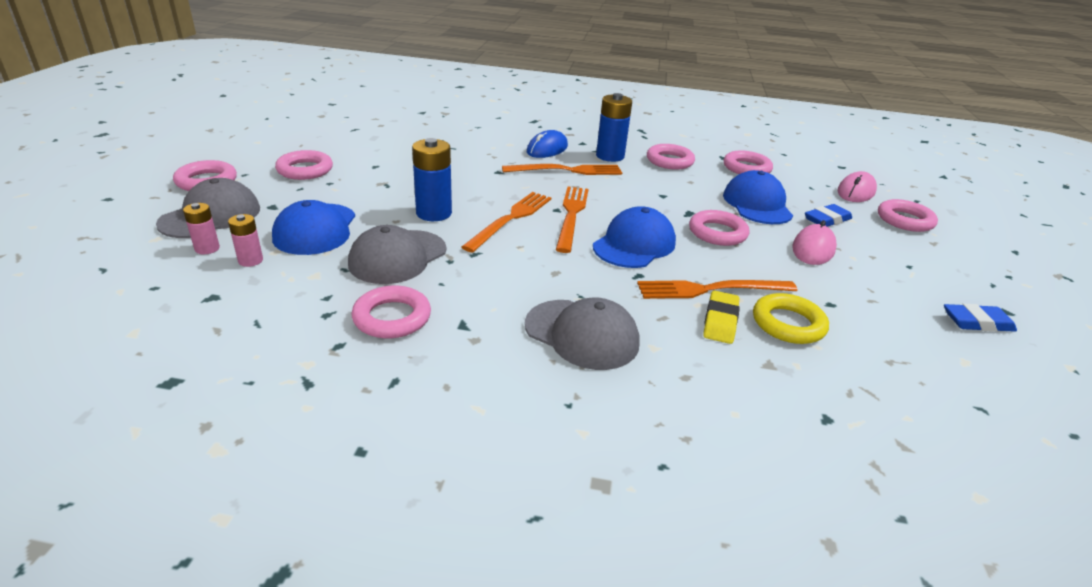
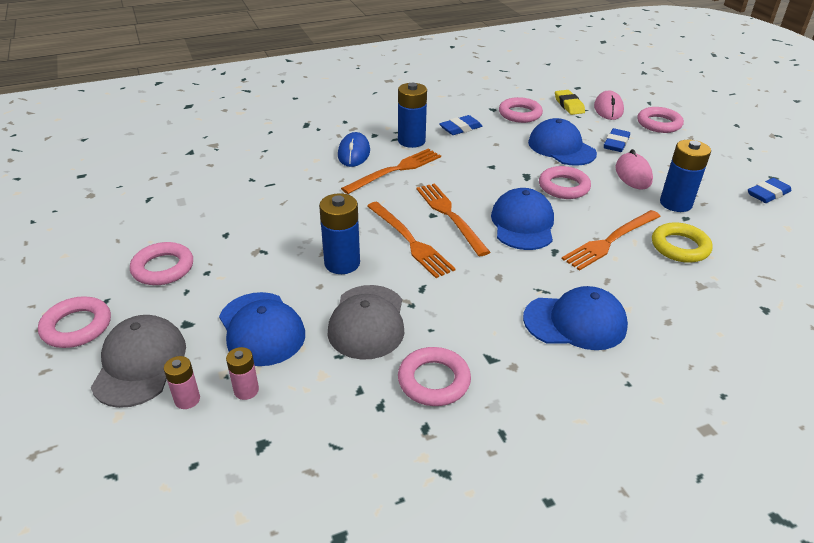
camera: 30 degrees left, 5 degrees up
orange fork [461,192,551,253] -> orange fork turned 150 degrees clockwise [367,202,456,278]
grey cap [525,298,640,370] -> blue cap [523,286,628,350]
pink ring [647,144,695,170] -> blue eraser [439,115,482,135]
yellow eraser [703,290,740,344] -> yellow eraser moved to [555,90,585,115]
none -> blue battery [660,140,711,212]

